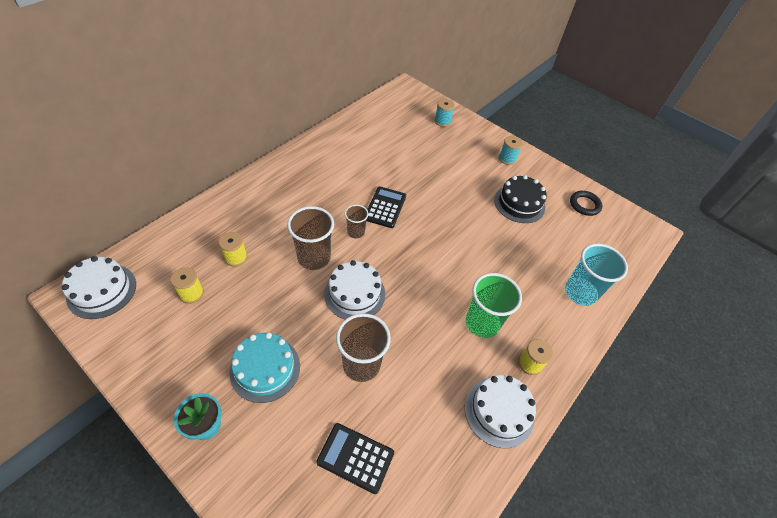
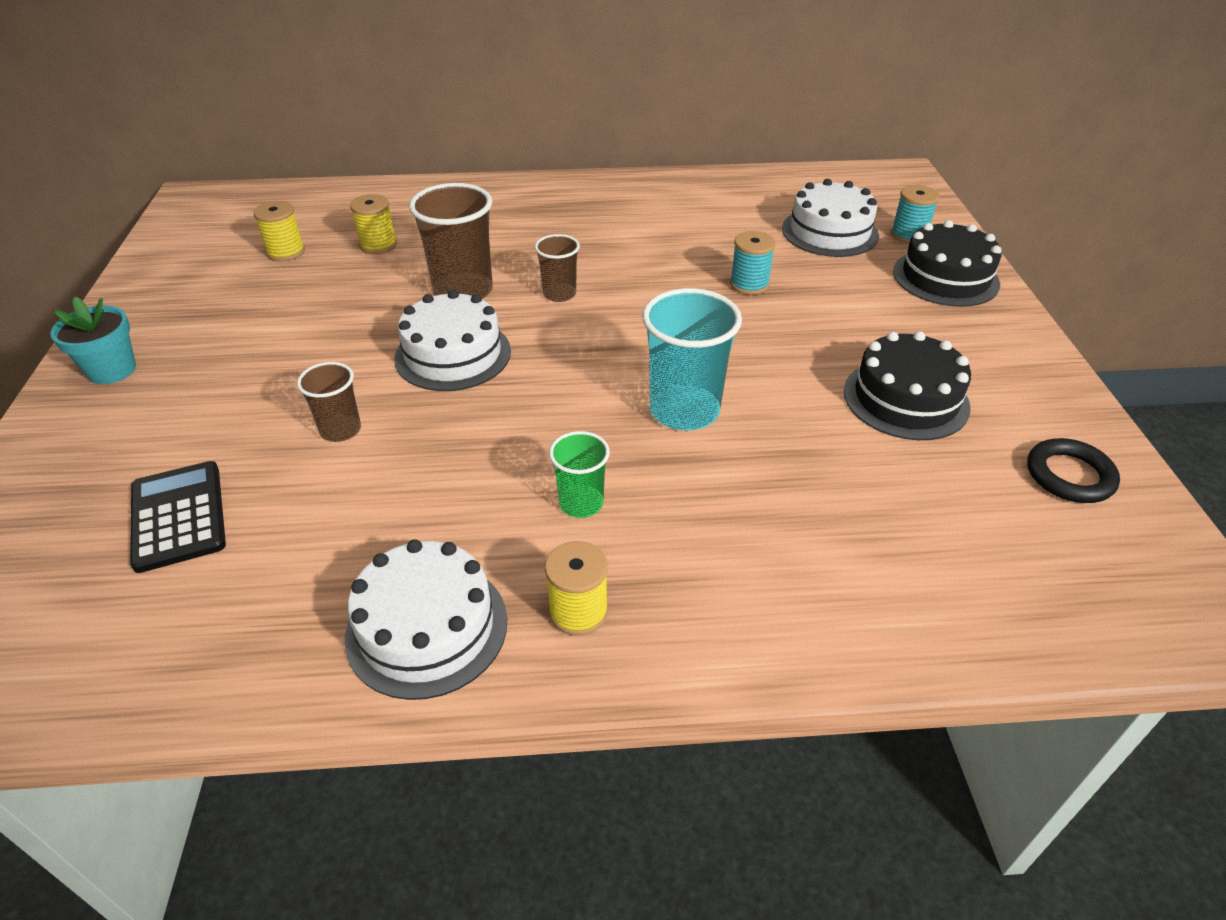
camera: 50 degrees right, 10 degrees down
white cake [62,256,136,319] -> white cake moved to [782,179,879,257]
turquoise cake [229,332,300,403] -> none
brown cup [336,313,391,382] -> brown cup [297,362,361,442], size x0.56
black calculator [366,186,406,228] -> none
green cup [466,273,522,338] -> green cup [549,431,610,518], size x0.56
turquoise spool [499,136,523,165] -> turquoise spool moved to [730,231,775,295]
turquoise cup [565,243,628,306] -> turquoise cup moved to [642,288,742,430]
none -> black cake [893,220,1002,307]

